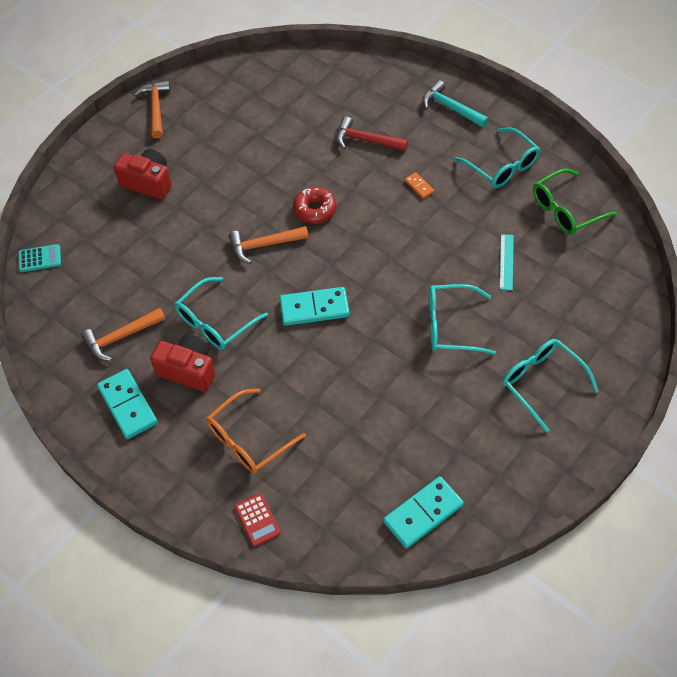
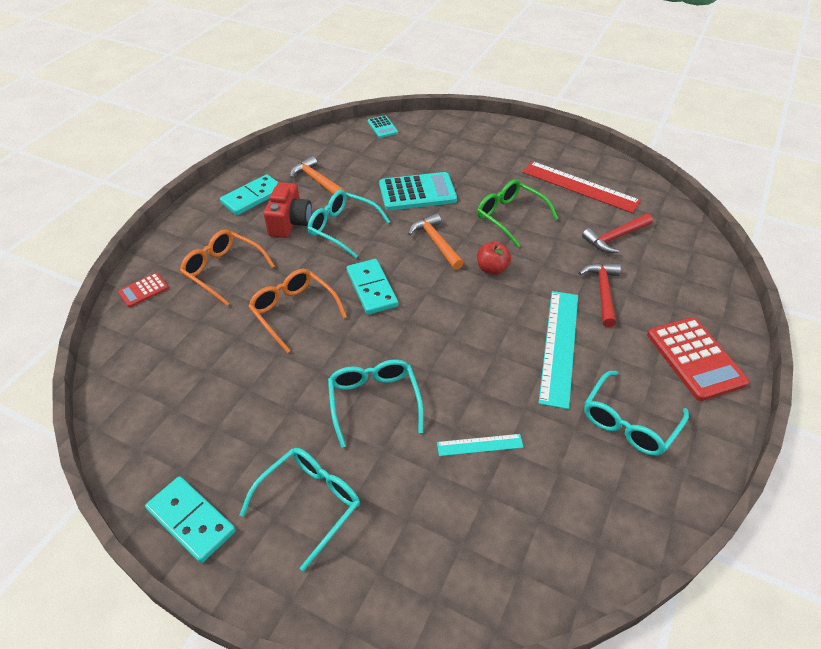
camera: 75 degrees right, 10 degrees down
red camera [114,149,172,200] -> none
orange hammer [134,81,170,138] -> none
red donut [293,187,336,224] -> red apple [477,241,511,275]
turquoise domino [383,476,464,549] -> turquoise domino moved to [145,476,236,563]
orange domino [405,172,435,199] -> turquoise ruler [539,291,578,409]
turquoise hammer [422,80,489,128] -> red calculator [647,317,749,401]
green glasses [533,169,617,235] -> green glasses moved to [477,179,558,247]
none -> orange glasses [248,269,347,353]
none -> turquoise calculator [379,172,457,210]
none -> red ruler [522,161,641,213]
none -> red hammer [582,213,653,253]

